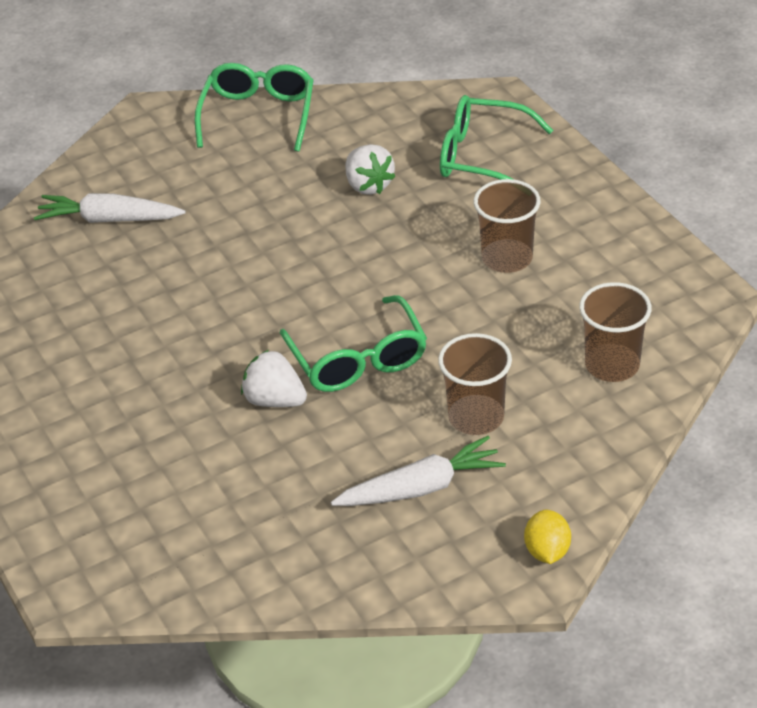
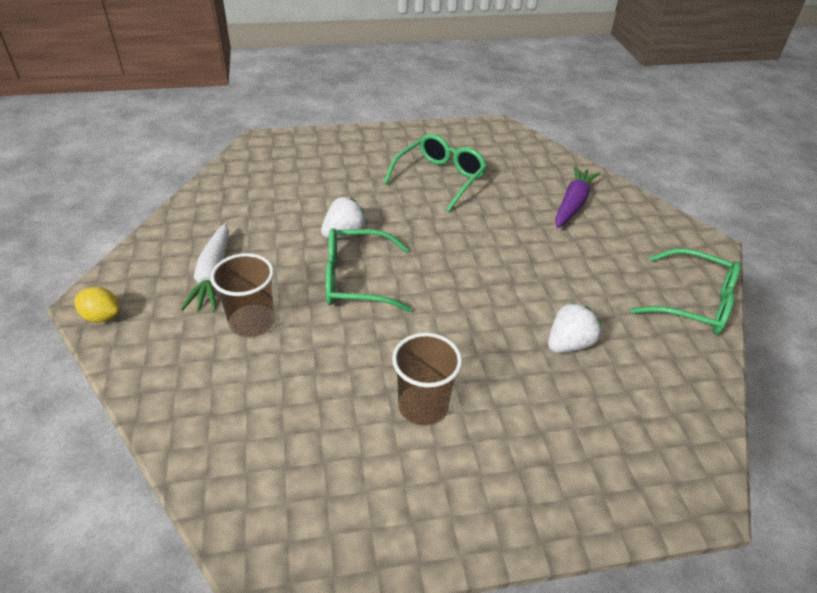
camera: 105 degrees right, 0 degrees up
white carrot [34,193,185,223] -> purple carrot [555,166,600,228]
white strawberry [345,144,396,195] -> white strawberry turned 150 degrees clockwise [548,302,602,353]
green glasses [440,95,553,180] -> green glasses moved to [384,134,487,212]
brown cup [579,282,652,382] -> none

